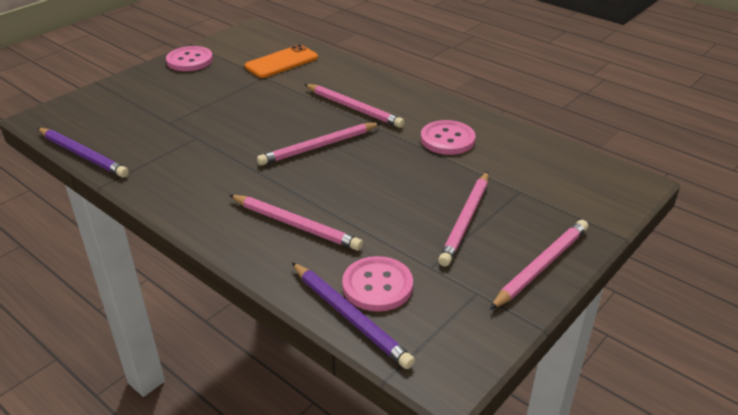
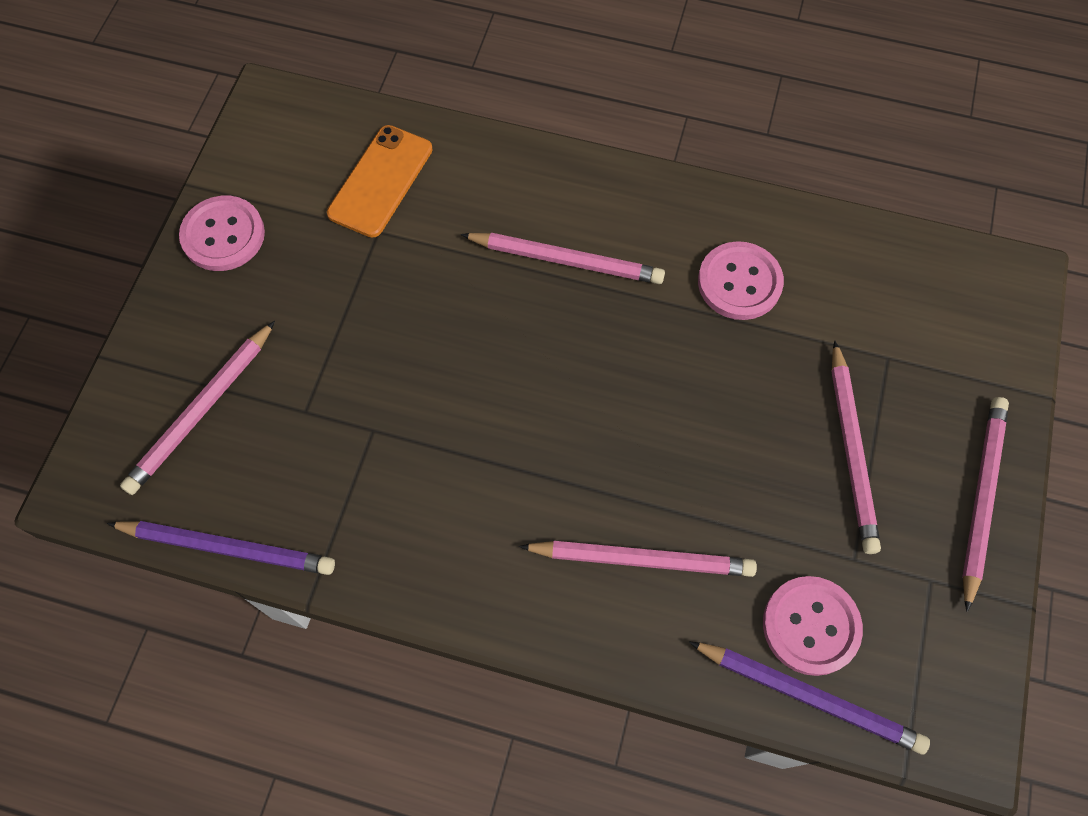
camera: 25 degrees left, 30 degrees up
pink pencil [257,122,380,166] -> pink pencil moved to [120,321,275,495]

